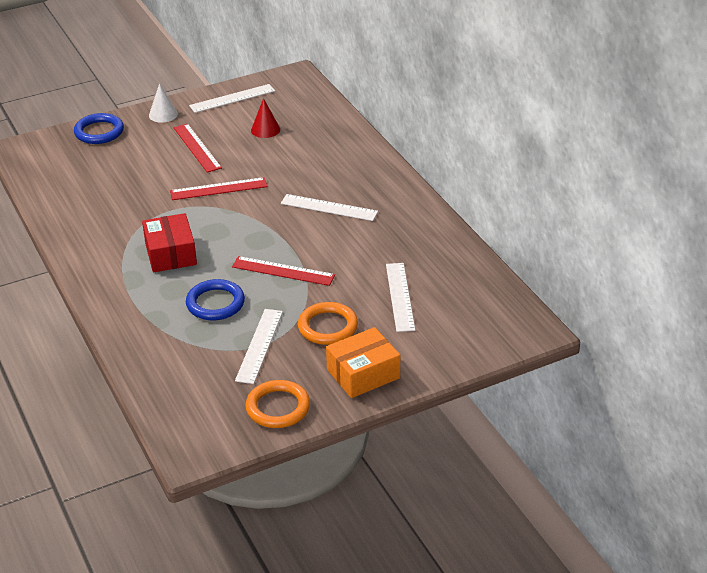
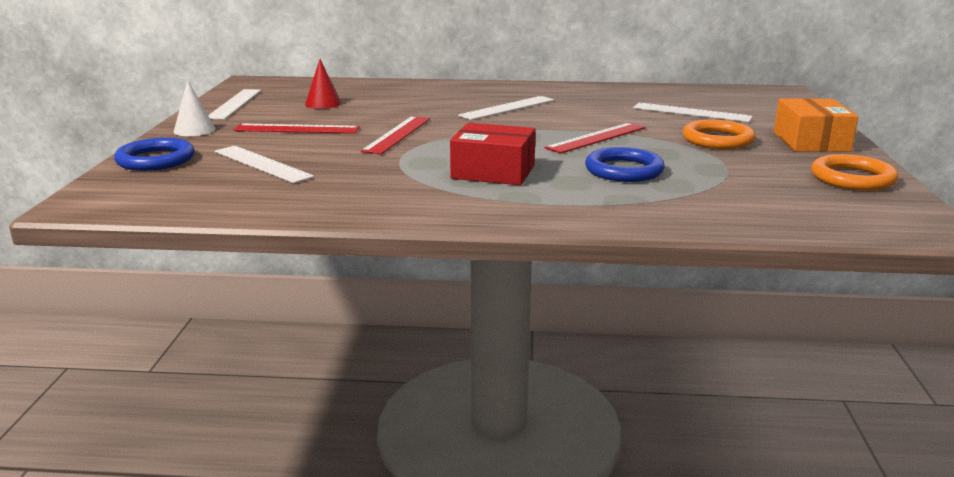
camera: 60 degrees left, 15 degrees down
white ruler [235,309,283,384] -> white ruler moved to [215,146,314,183]

